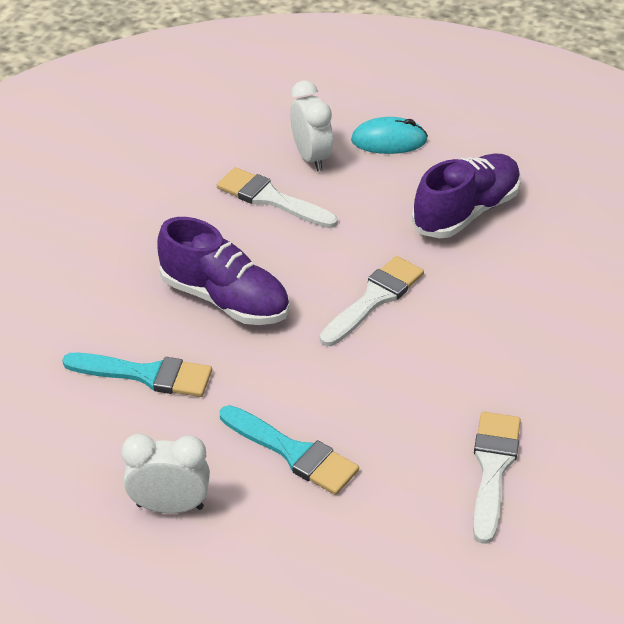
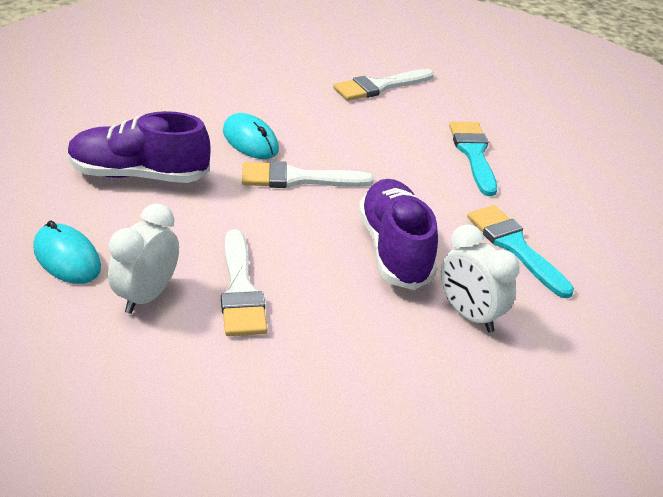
camera: 135 degrees left, 5 degrees down
white clock [122,434,210,514] -> white clock moved to [441,224,520,332]
none -> turquoise mouse [223,113,279,159]

